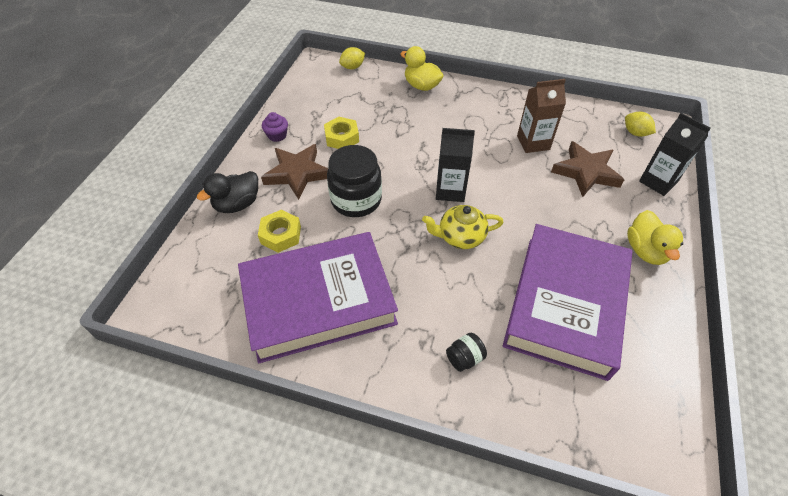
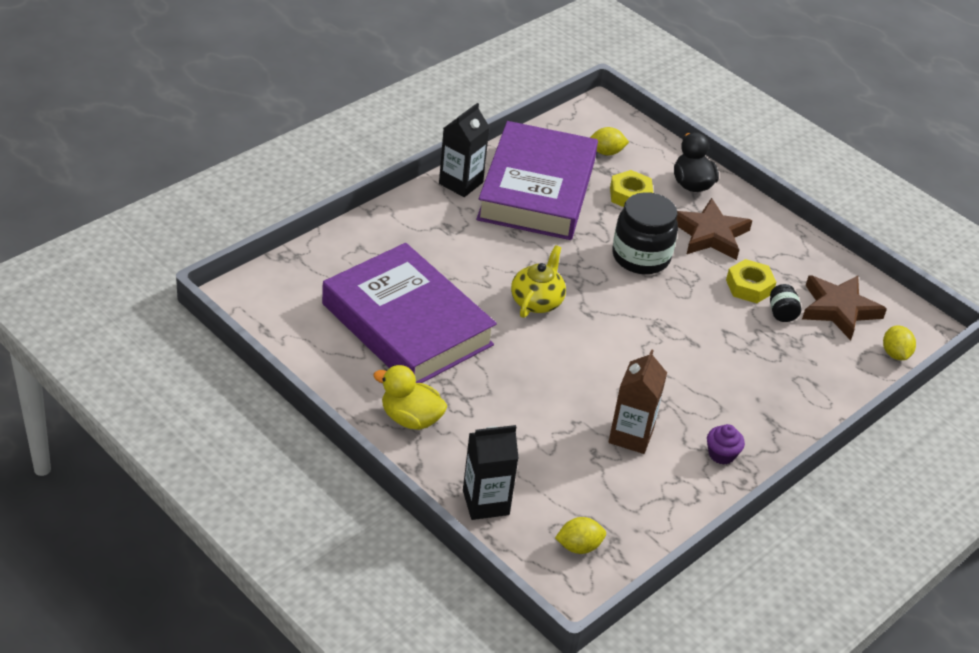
camera: 115 degrees right, 10 degrees down
purple cupcake [262,112,288,142] -> purple cupcake moved to [707,424,745,465]
yellow duck [400,46,444,91] -> none
black carton [436,128,475,202] -> black carton moved to [439,103,489,197]
black jar [446,333,487,372] -> black jar moved to [770,284,801,322]
brown star [551,141,624,197] -> brown star moved to [802,275,887,340]
none -> yellow lemon [590,127,629,156]

